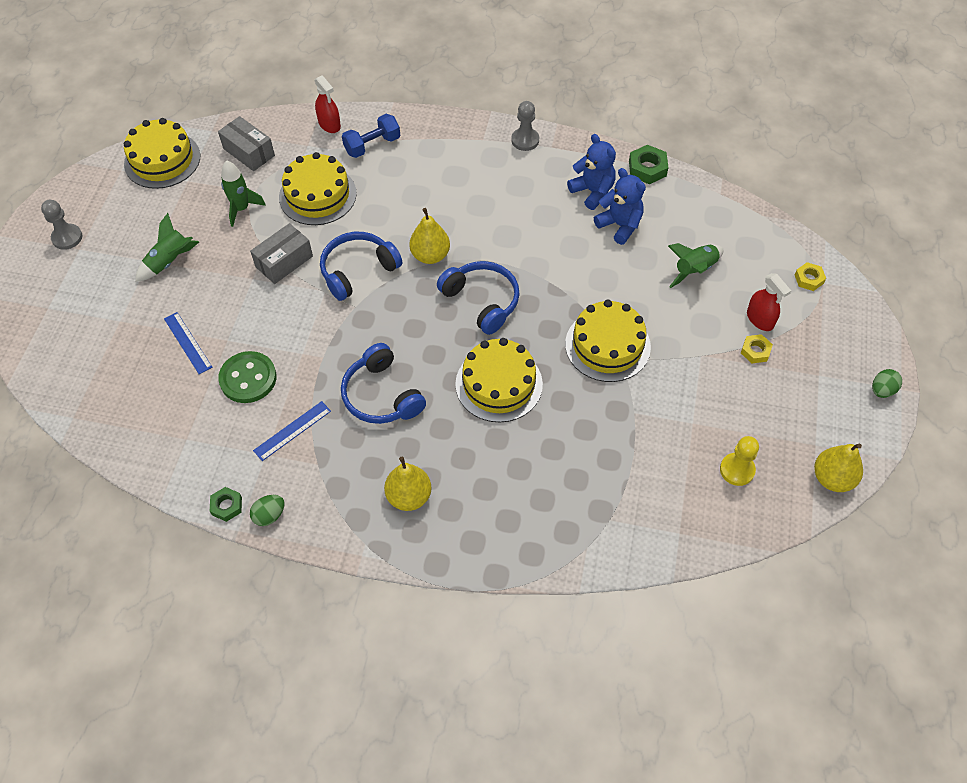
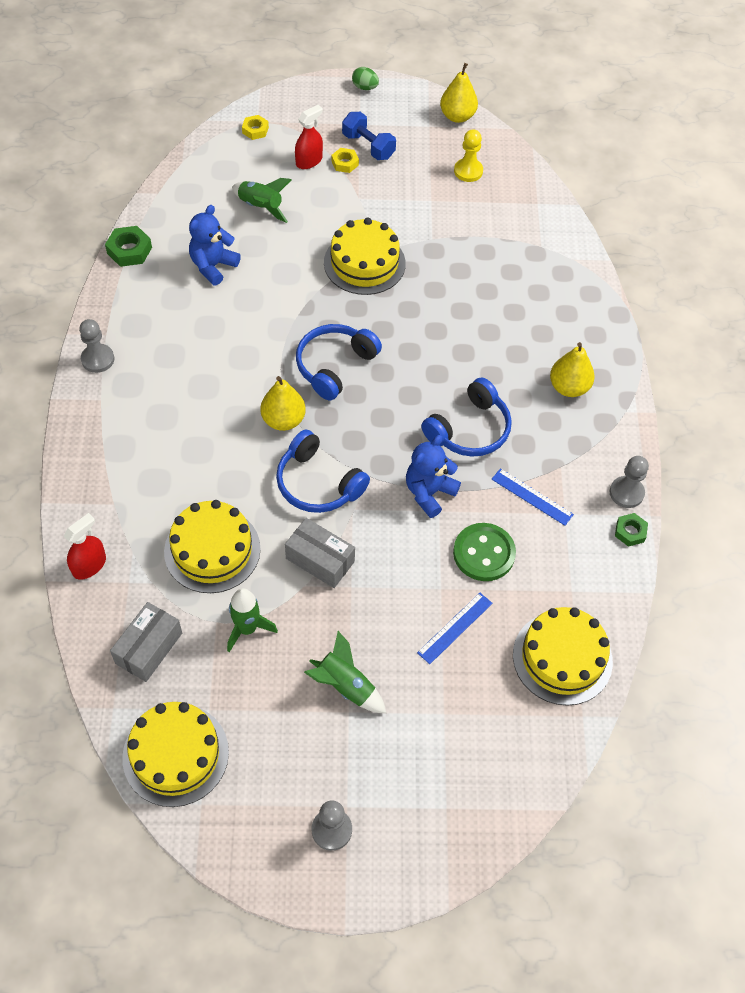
camera: 105 degrees left, 0 degrees up
green egg [250,495,285,526] -> grey pawn [610,456,649,508]
blue dumbbell [342,114,400,158] -> blue dumbbell moved to [342,112,396,160]
yellow cake [455,338,543,422] -> yellow cake moved to [513,607,613,706]
blue teddy bear [567,134,616,210] -> blue teddy bear moved to [406,435,461,518]

